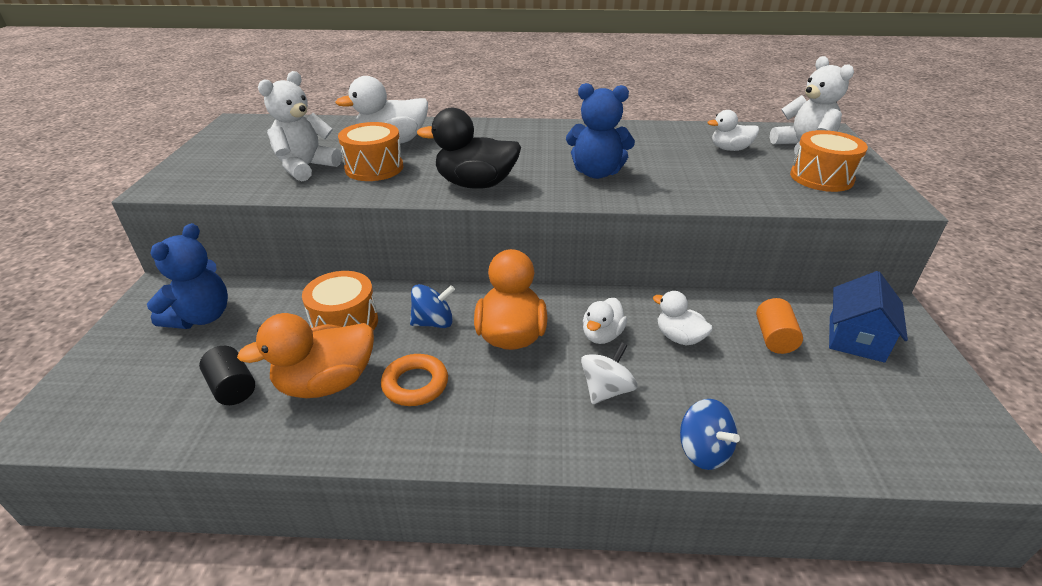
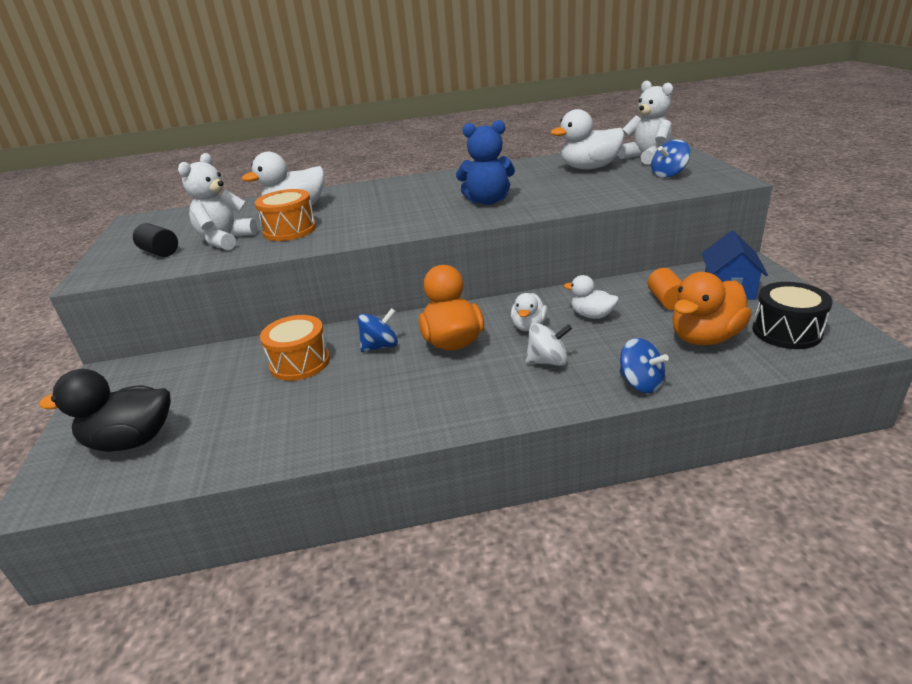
camera: 10 degrees left, 5 degrees down
blue teddy bear [147,223,228,329] -> none
black cylinder [199,346,255,405] -> black cylinder moved to [133,223,178,257]
orange duck [237,313,374,398] -> orange duck moved to [672,272,752,345]
orange ring [381,354,448,406] -> none
black duck [417,108,521,189] -> black duck moved to [39,369,171,452]
white spinning top [581,342,637,404] -> white spinning top turned 60 degrees clockwise [526,323,572,366]
white duck [708,110,759,151] -> white duck [550,109,624,169], size x1.71
orange drum [790,130,868,192] -> blue spinning top [651,139,690,178]
none -> black drum [752,282,833,349]

